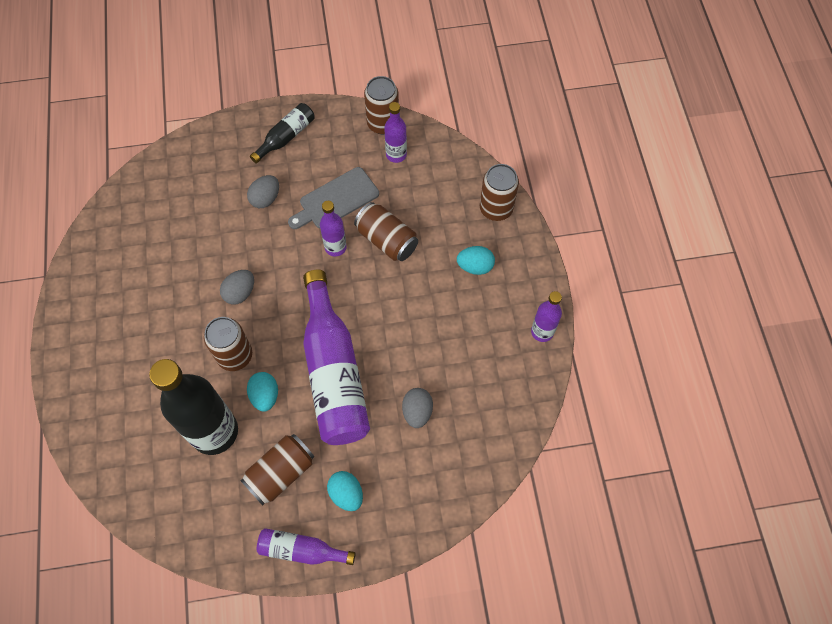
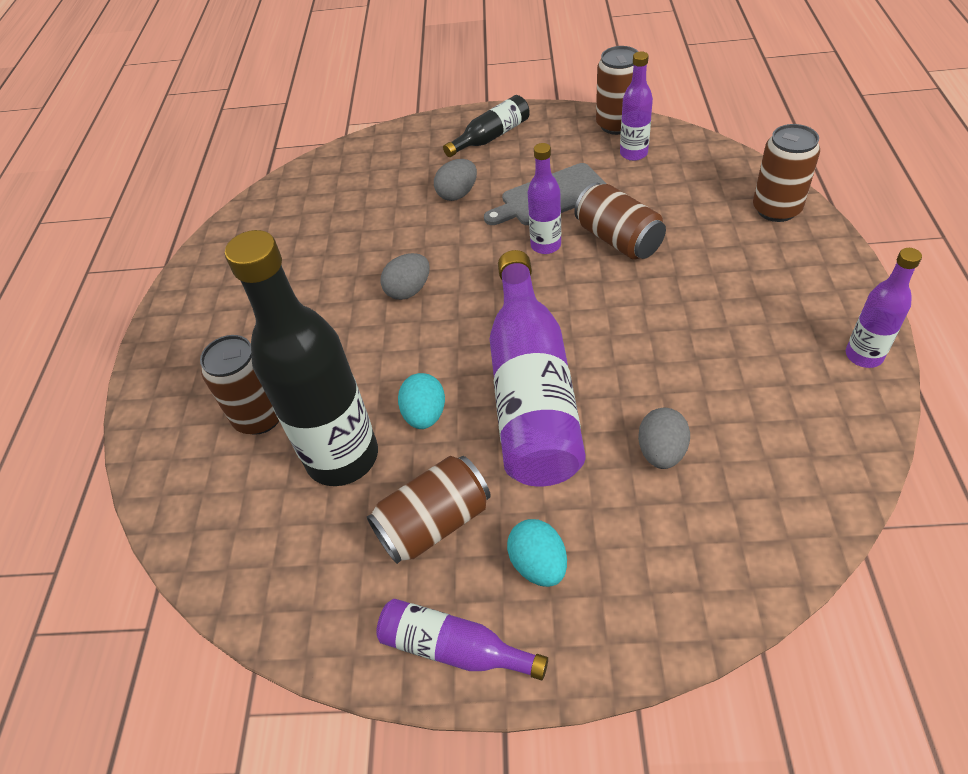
camera: 15 degrees right, 15 degrees down
brown can [204,317,252,371] -> brown can moved to [200,335,279,435]
turquoise egg [457,246,495,275] -> none

